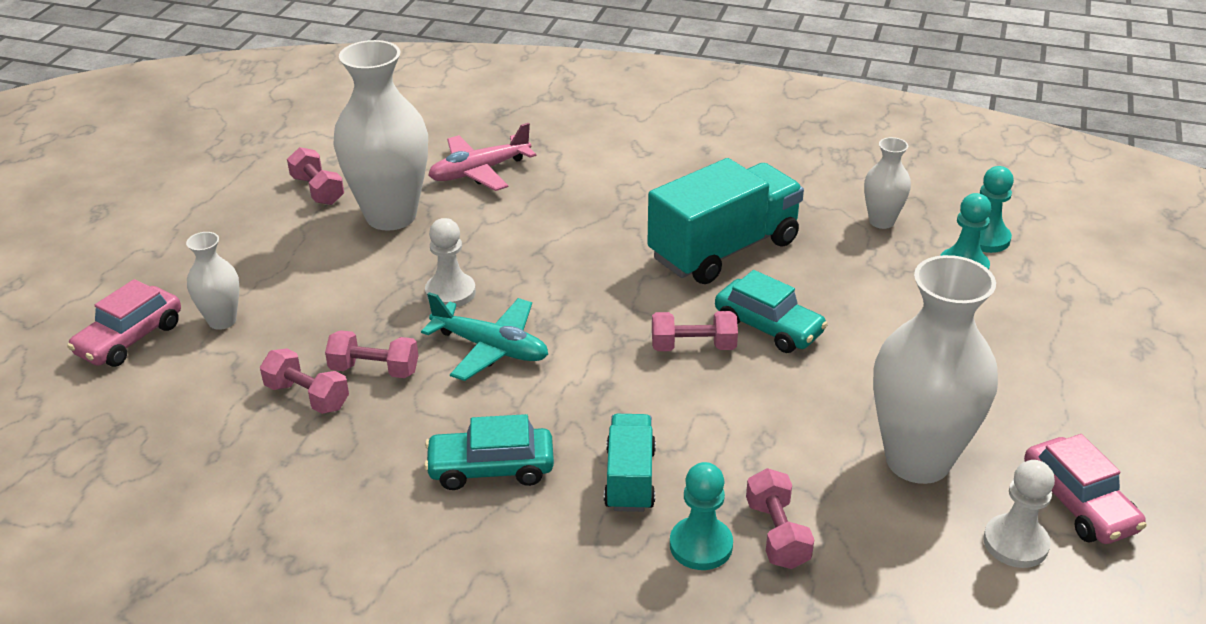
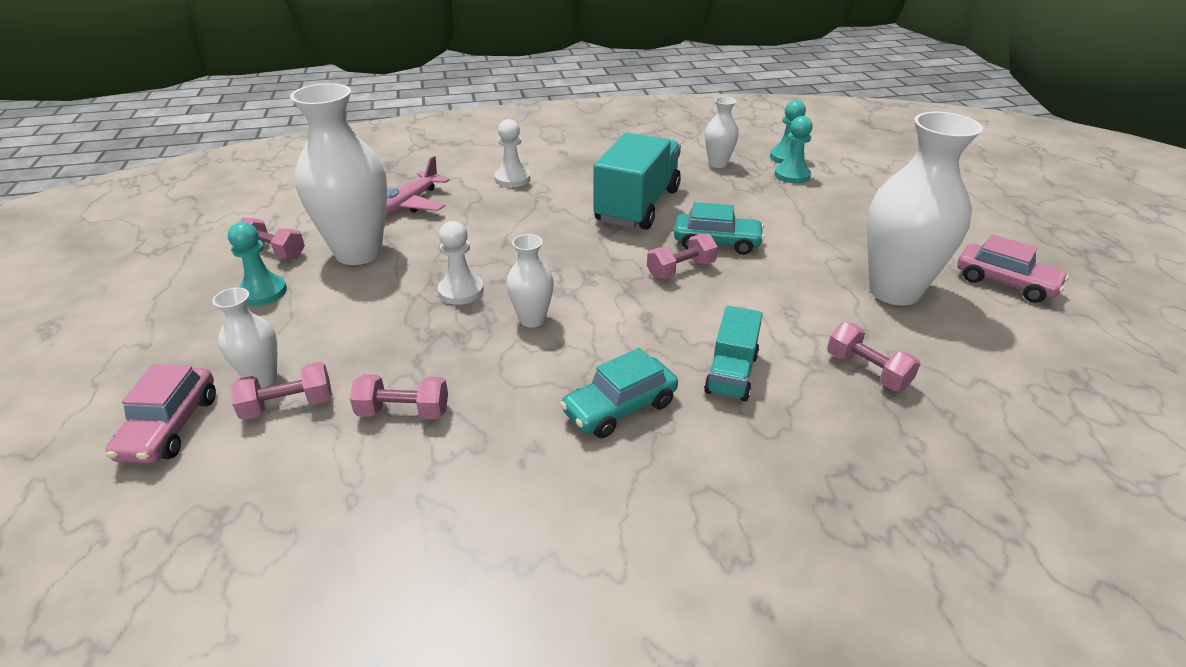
camera: 30 degrees left, 0 degrees up
pink dumbbell [325,330,418,378] -> pink dumbbell moved to [230,362,332,420]
turquoise plane [421,292,548,381] -> white vase [506,234,554,327]
turquoise truck [604,414,656,512] -> turquoise truck turned 135 degrees counterclockwise [704,306,763,401]
turquoise pawn [670,462,733,570] -> turquoise pawn moved to [228,222,287,306]
white pawn [983,460,1055,568] -> white pawn moved to [495,119,530,187]

